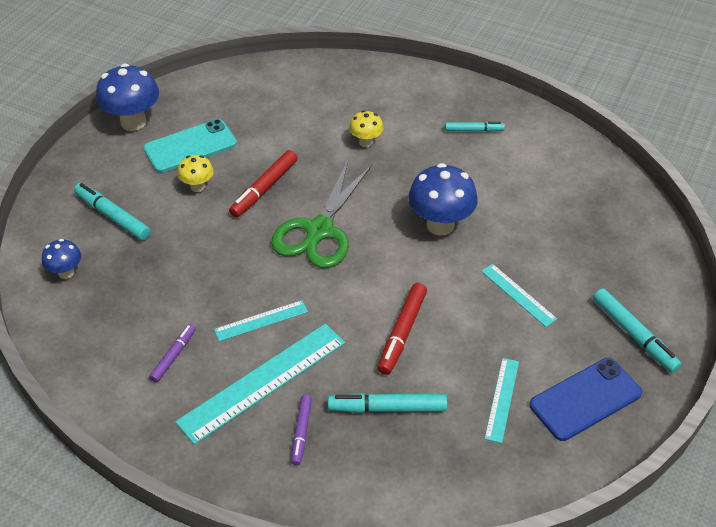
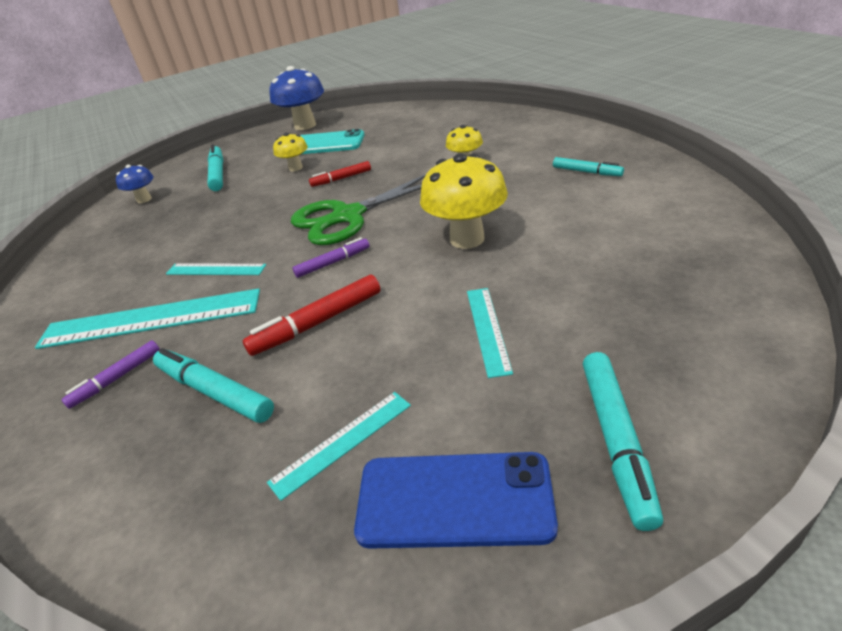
camera: 40 degrees right, 10 degrees down
purple marker [149,324,196,383] -> purple marker moved to [292,237,369,278]
red marker [229,150,297,218] -> red marker [309,161,371,187], size x0.64
blue mushroom [408,163,478,236] -> yellow mushroom [420,153,508,249]

